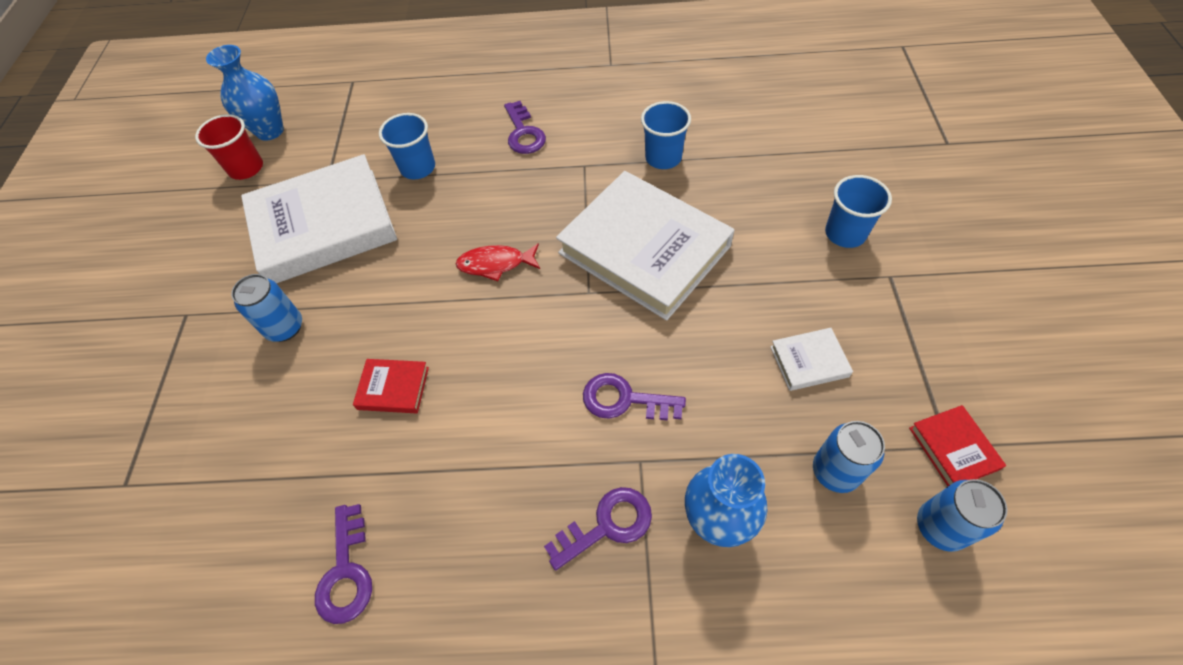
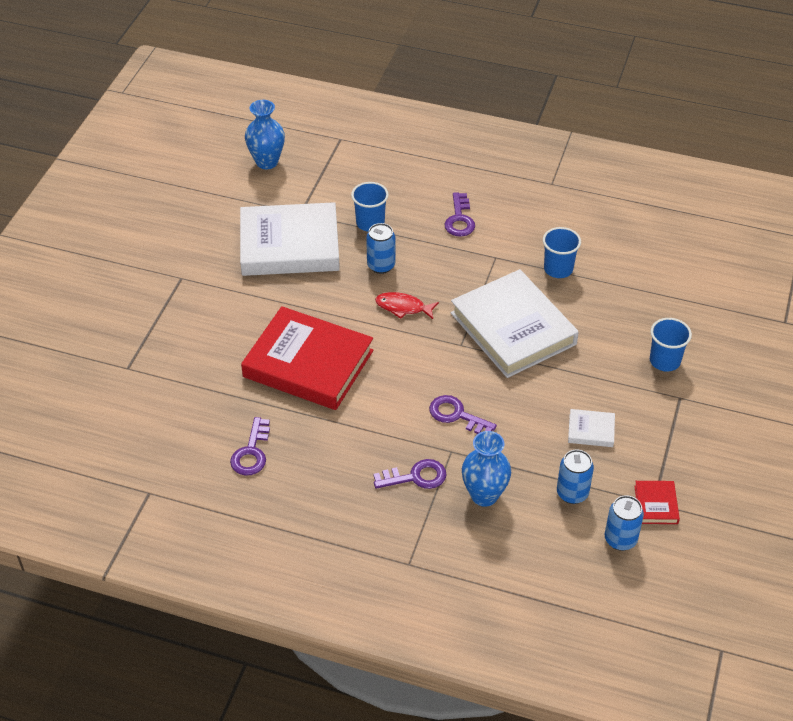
camera: 15 degrees right, 10 degrees down
red cup [195,114,263,180] -> none
blue can [231,274,302,342] -> blue can moved to [366,223,395,274]
red book [353,359,429,413] -> red book [241,306,373,410], size x2.42

